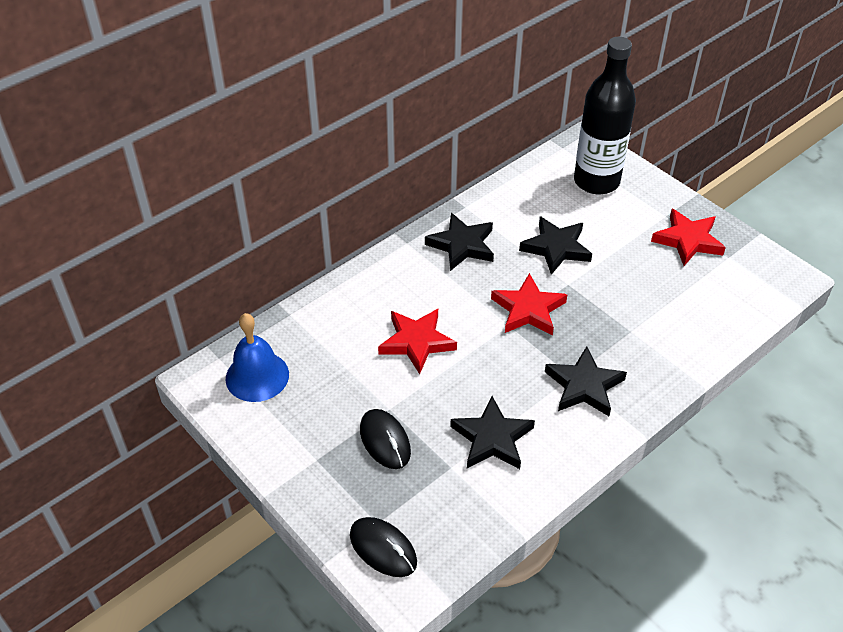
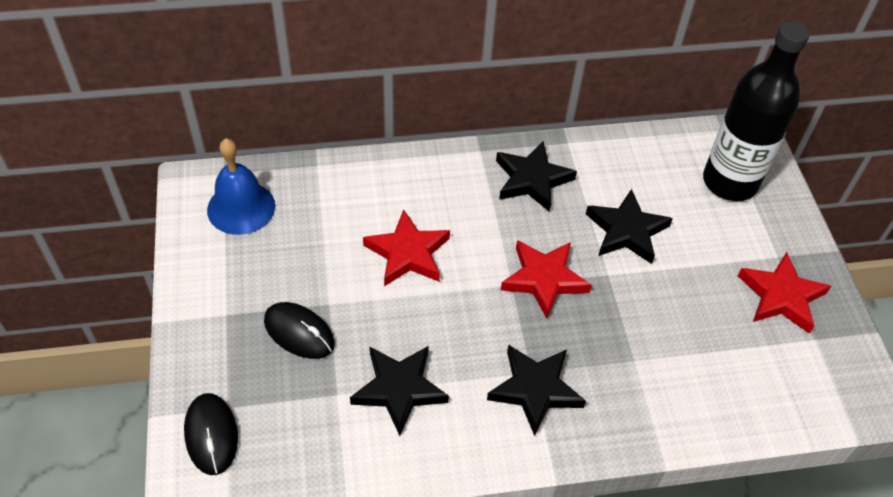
camera: 30 degrees right, 5 degrees up
black mouse [360,409,411,469] -> black mouse turned 60 degrees counterclockwise [264,302,335,359]

